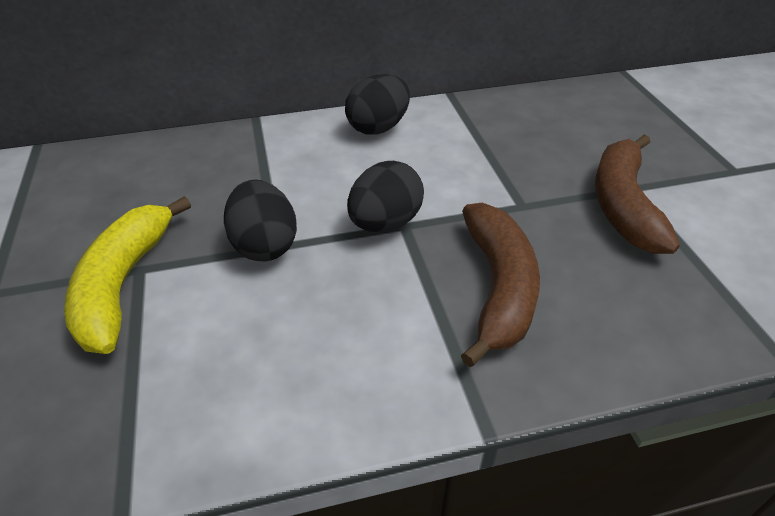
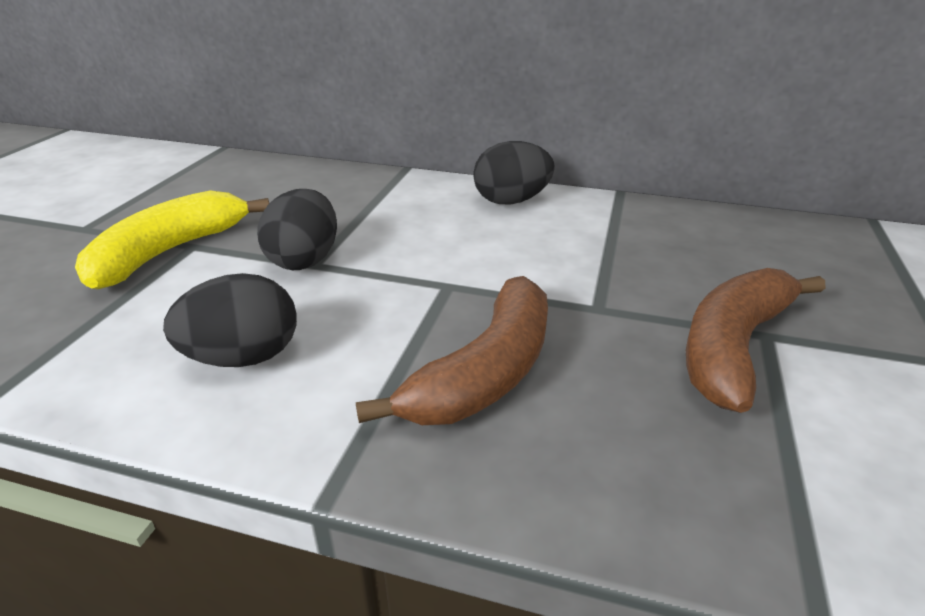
camera: 30 degrees right, 10 degrees down
black egg [347,161,424,232] -> black egg moved to [163,273,297,367]

